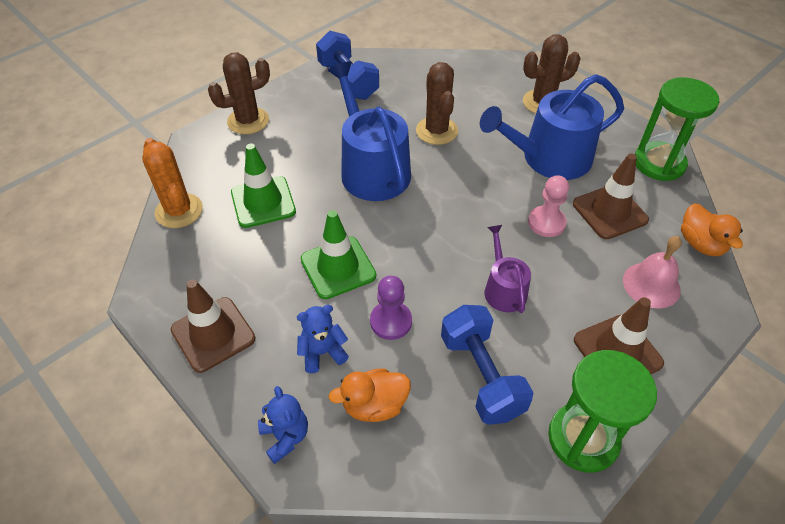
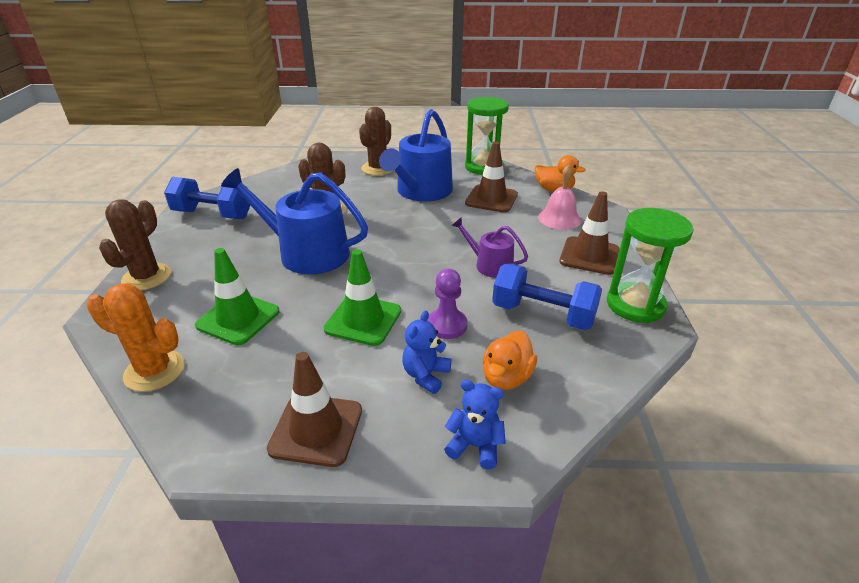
camera: 45 degrees left, 15 degrees down
pink pawn [528,175,569,237] -> none

